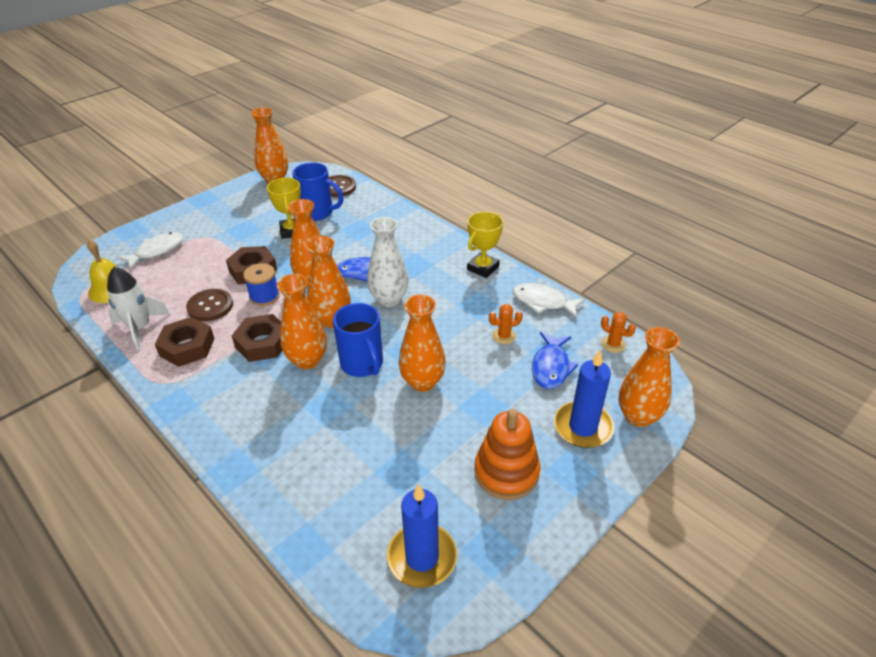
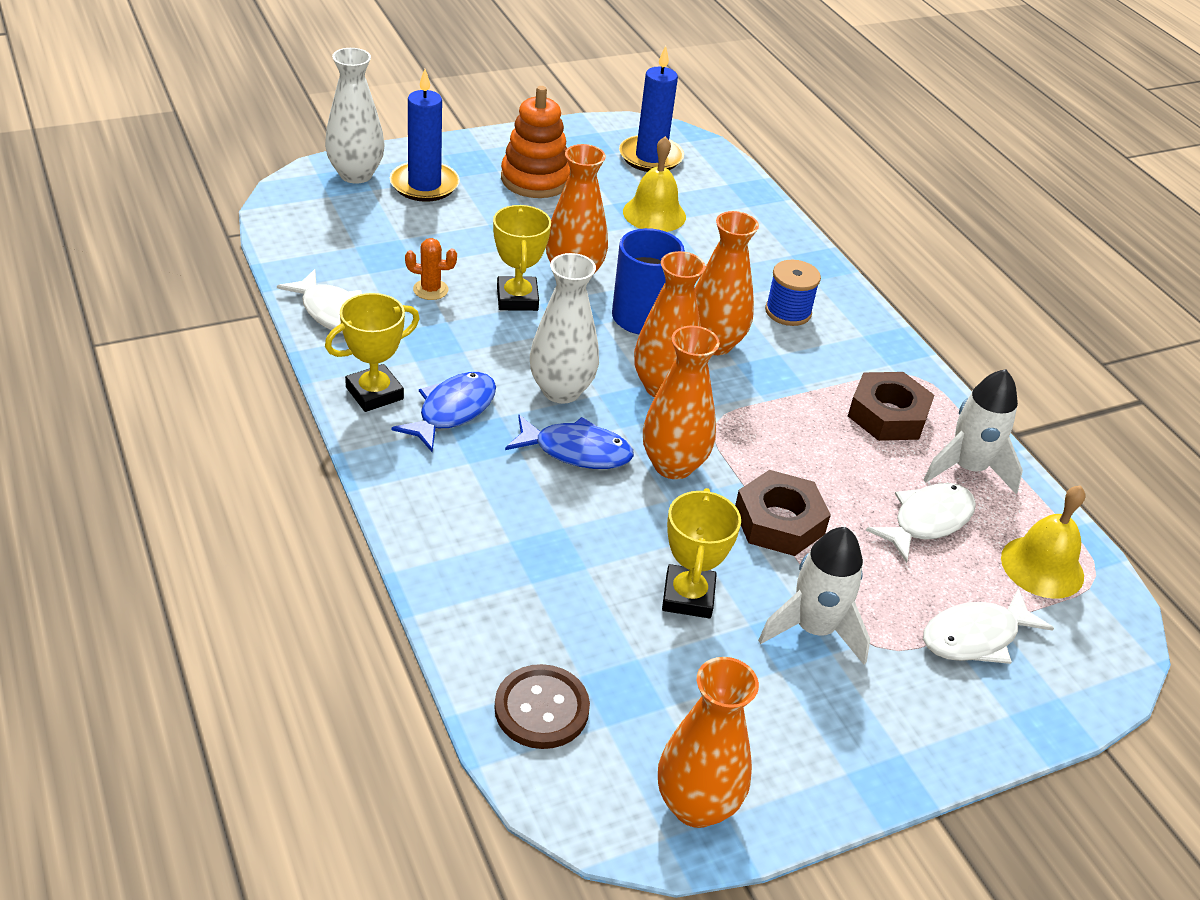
camera: 165 degrees left, 0 degrees up
brown button [186,289,233,322] -> none
brown nut [231,314,282,362] -> none
blue spool [243,263,280,306] -> blue spool moved to [765,260,821,326]
blue mug [292,163,344,221] -> none
blue fish [532,332,578,389] -> blue fish moved to [391,372,496,452]
orange cactus [601,312,636,353] -> none
orange vase [619,327,680,427] -> white vase [325,48,384,184]
none -> yellow trophy [493,205,551,311]
none -> yellow bell [623,136,686,232]
none -> white rocket [758,527,870,664]
none -> white fish [866,483,976,563]

